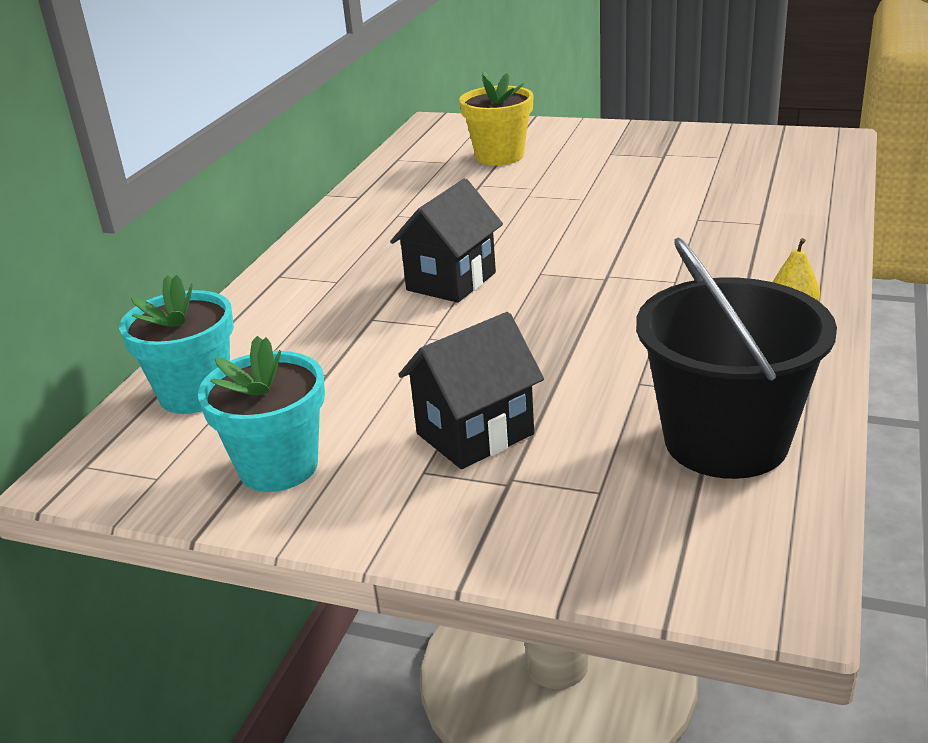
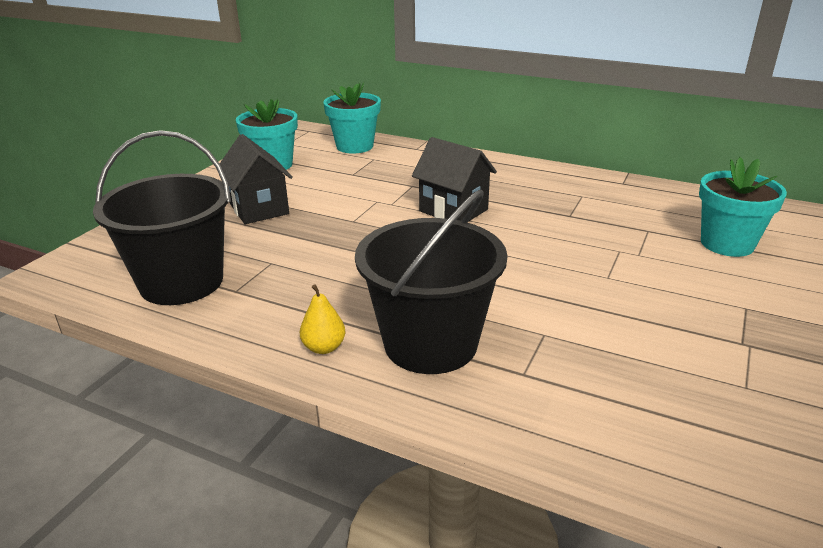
camera: 95 degrees right, 0 degrees up
yellow flower pot [459,71,534,165] -> turquoise flower pot [699,157,787,257]
none -> black bucket [355,190,508,374]

